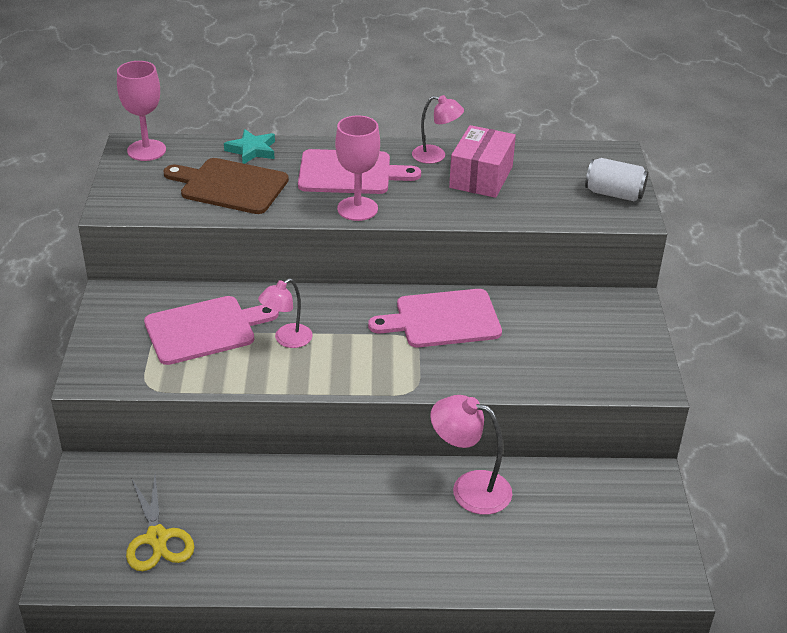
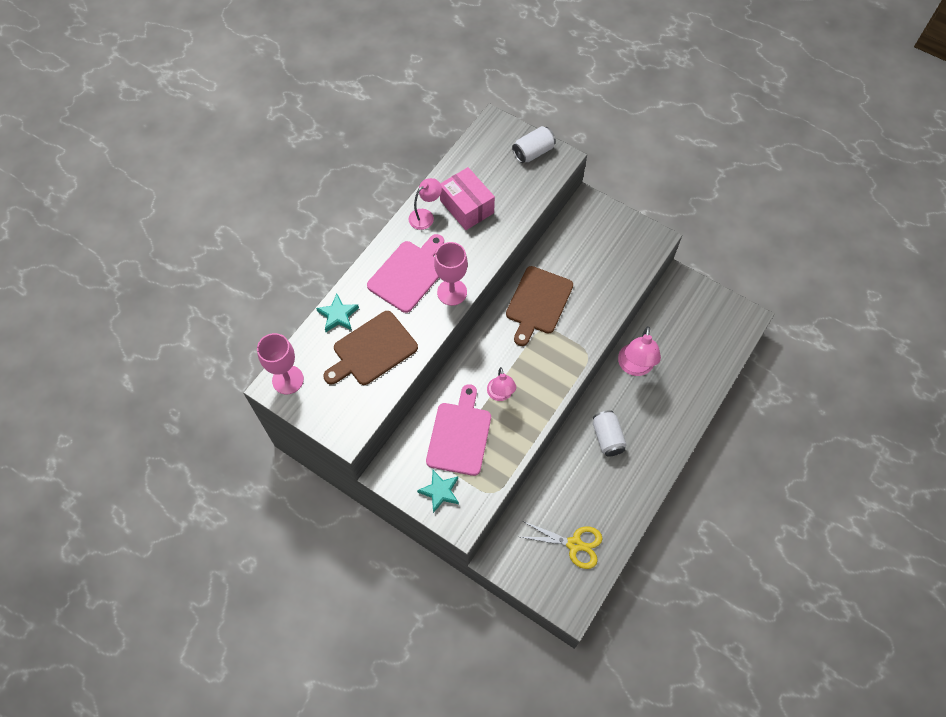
camera: 55 degrees left, 25 degrees up
pink cutting board [368,289,502,347] -> brown cutting board [506,266,573,346]
pink lamp [430,395,512,515] -> pink lamp turned 45 degrees counterclockwise [618,326,661,376]
none -> turquoise star [417,470,459,513]
none -> white can [593,410,627,457]

